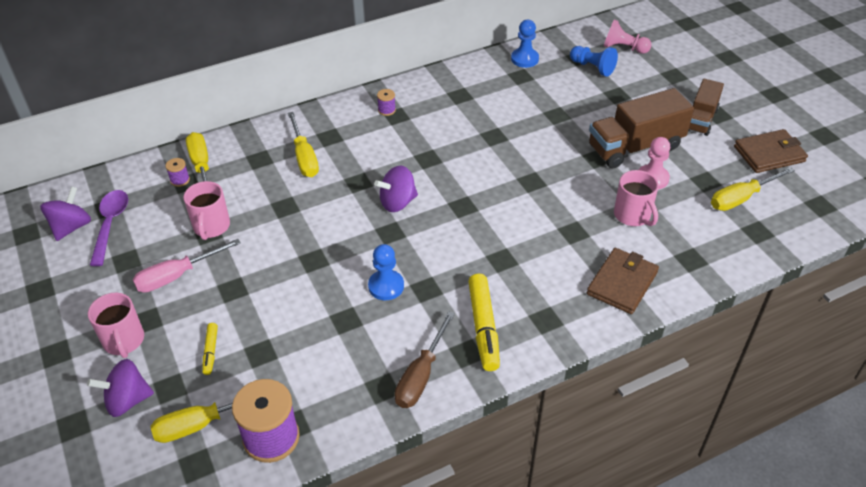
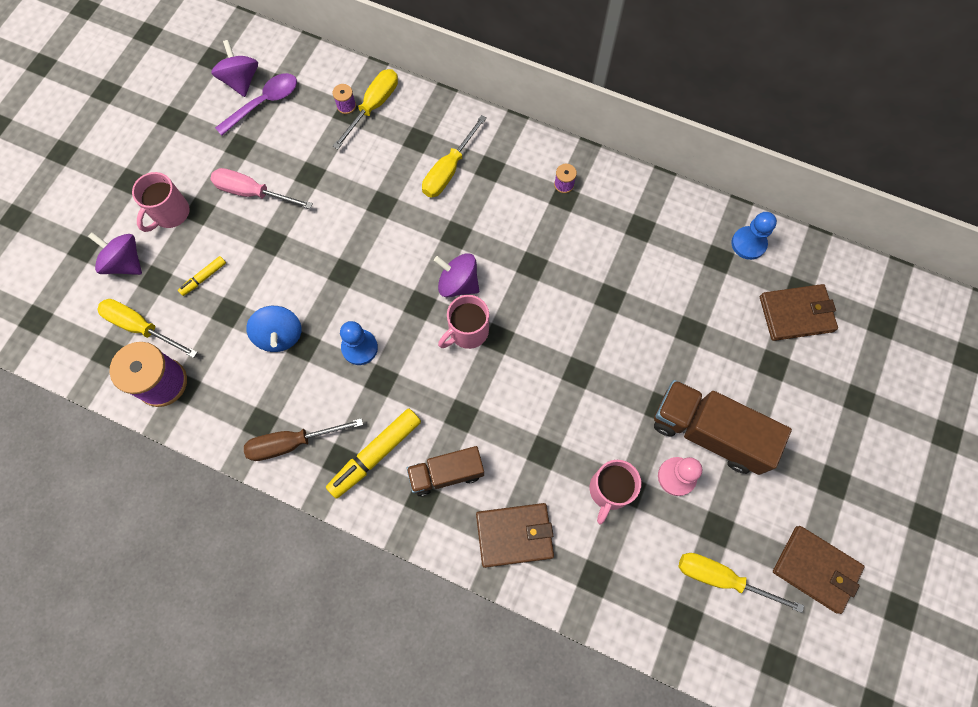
camera: 50 degrees right, 25 degrees up
purple spinning top [40,186,91,241] -> purple spinning top turned 90 degrees counterclockwise [211,40,258,97]
pink mug [183,181,230,240] -> pink mug moved to [438,295,489,349]
blue pawn [570,46,618,77] -> brown wallet [760,284,838,341]
pink pawn [604,20,651,54] -> none
brown truck [689,79,724,136] -> brown truck moved to [406,446,484,496]
none -> blue spinning top [246,306,302,352]

